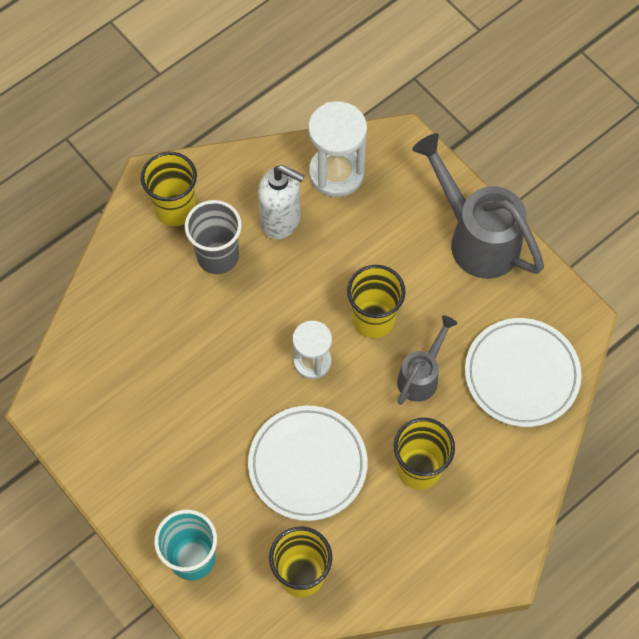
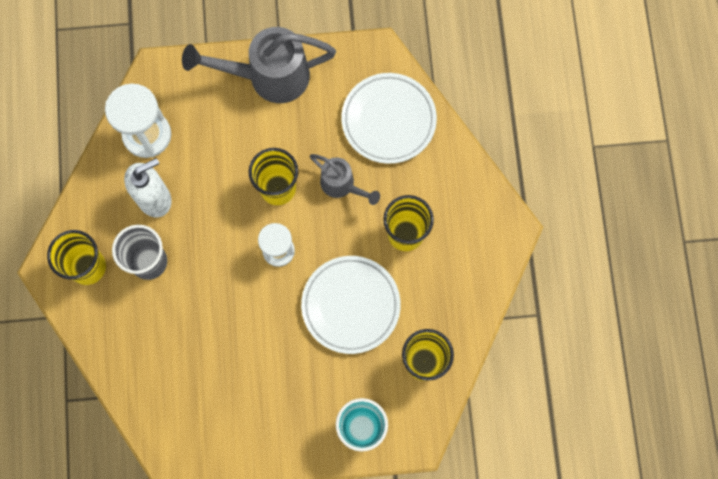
camera: 55 degrees left, 10 degrees up
grey watering can [397,315,458,405] -> grey watering can turned 150 degrees clockwise [310,154,380,205]

